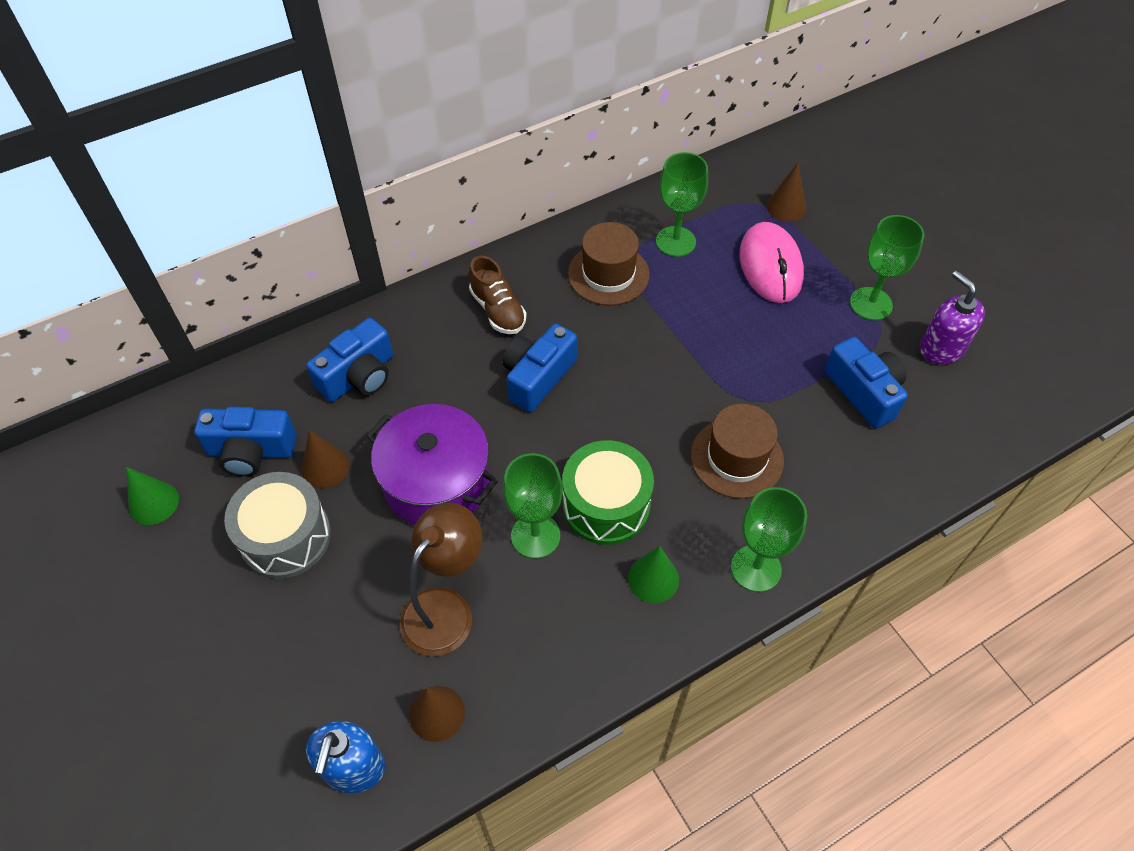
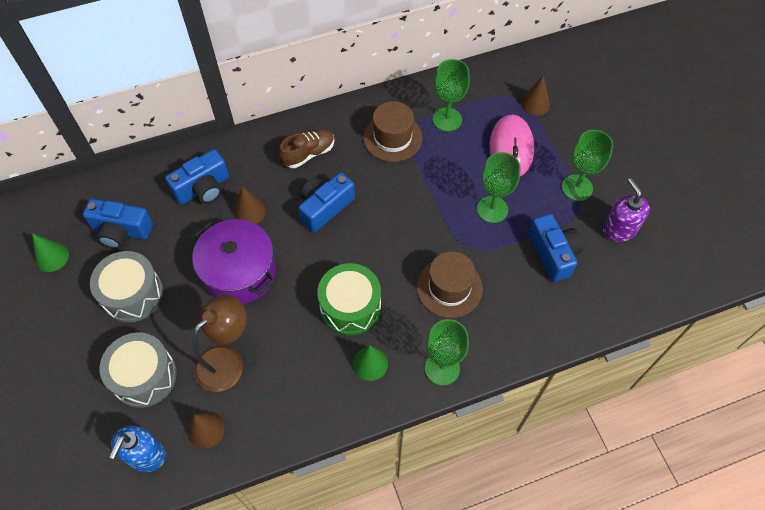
camera: 10 degrees right, 5 degrees up
brown cone [301,430,349,488] -> brown cone moved to [234,186,266,224]
brown shoe [469,255,527,334] -> brown shoe turned 105 degrees counterclockwise [279,129,334,168]
green goblet [503,453,563,559] -> green goblet moved to [477,152,521,223]
none -> grey drum [100,333,177,408]

